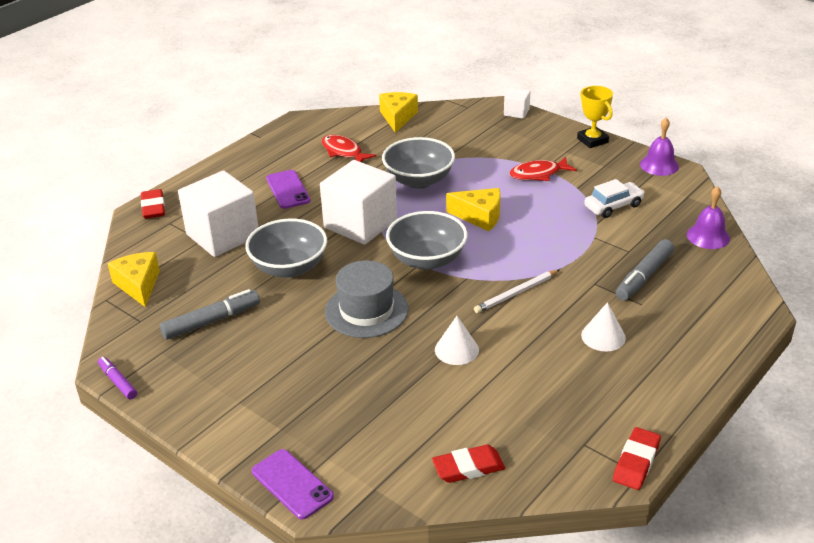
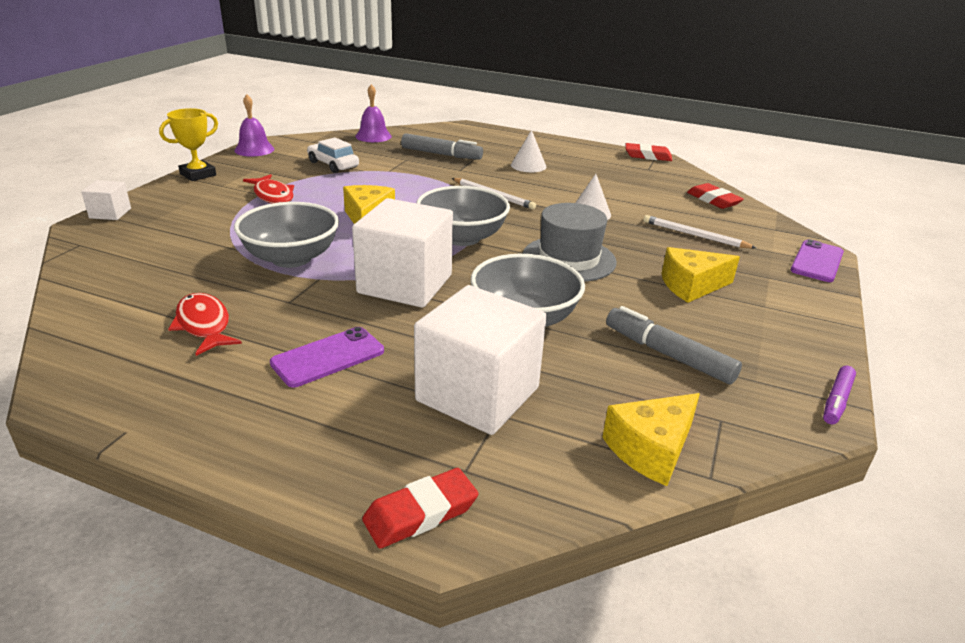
camera: 110 degrees left, 5 degrees down
red fish [321,135,376,162] -> red fish turned 120 degrees clockwise [168,293,242,356]
yellow cheese [379,92,418,133] -> yellow cheese moved to [662,247,740,303]
none -> white pencil [643,215,756,248]

